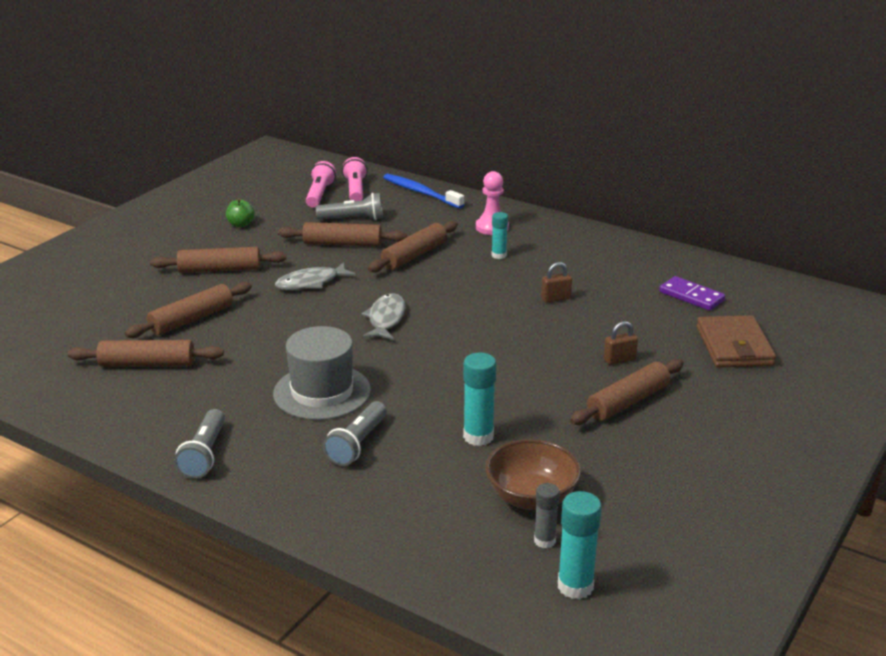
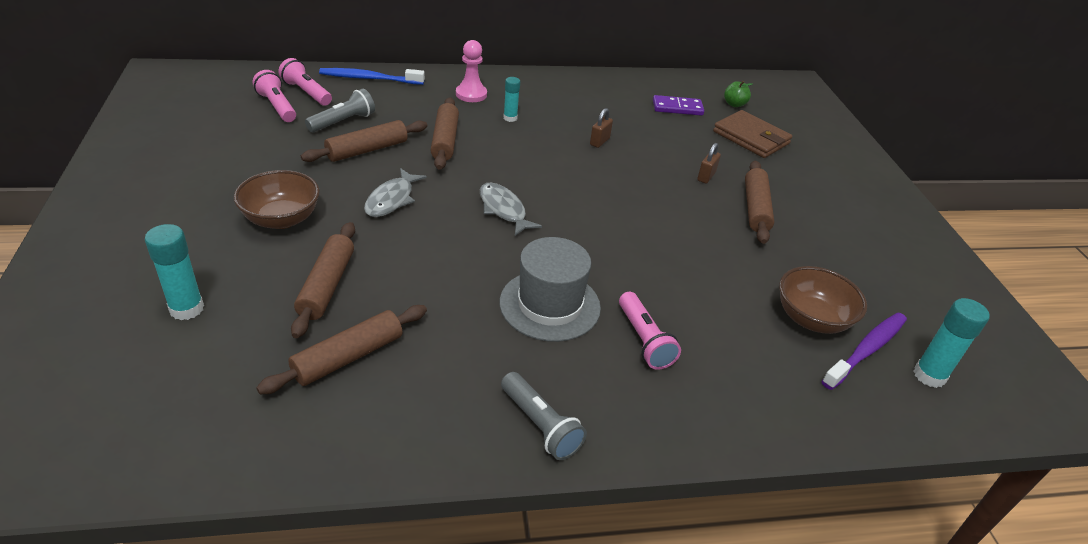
camera: 45 degrees left, 10 degrees up
brown rolling pin [150,247,287,273] -> brown bowl [234,170,320,229]
green apple [226,199,255,227] -> green apple moved to [724,81,753,107]
grey flashlight [323,401,387,466] -> pink flashlight [619,292,681,370]
turquoise glue stick [463,353,496,446] -> turquoise glue stick moved to [145,224,204,320]
grey glue stick [534,483,560,548] -> purple toothbrush [822,312,907,390]

